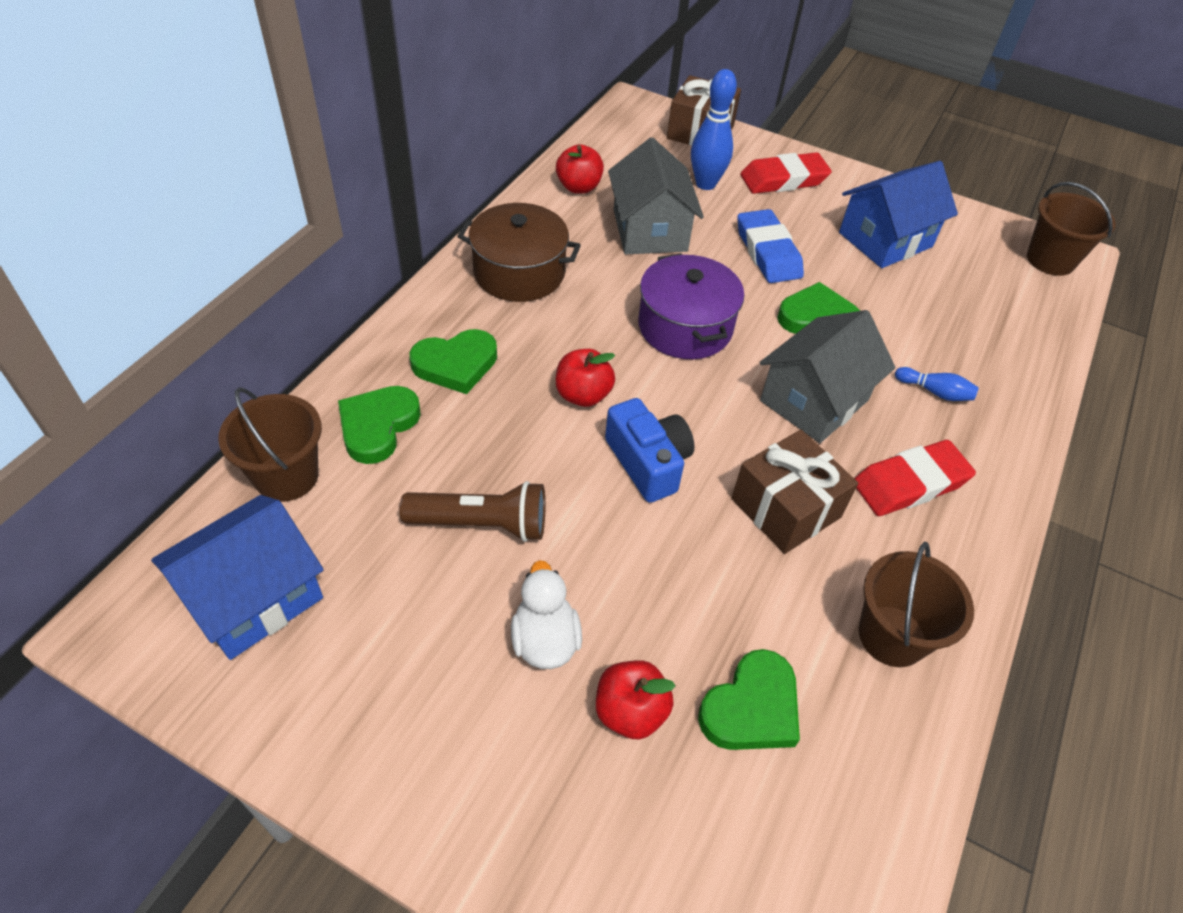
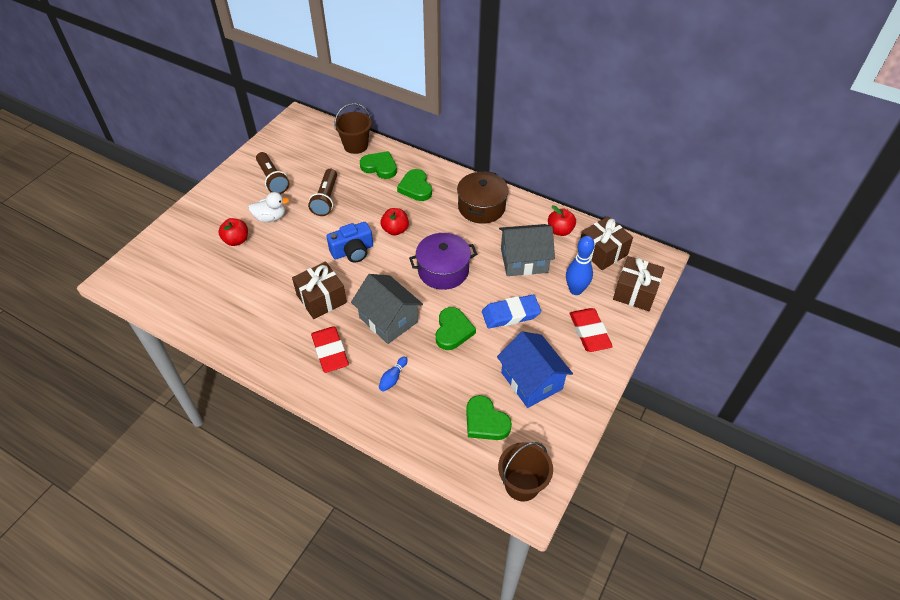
camera: 95 degrees right, 0 degrees up
blue house [151,495,324,660] -> none
green heart [698,649,800,750] -> green heart moved to [466,395,512,440]
brown bucket [859,542,974,667] -> none
none -> brown flashlight [256,152,289,194]
none -> brown gift [580,216,633,270]

